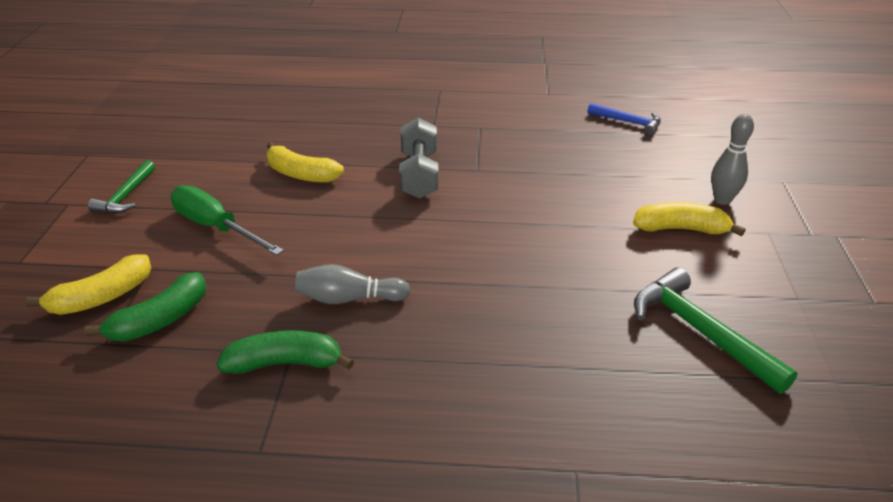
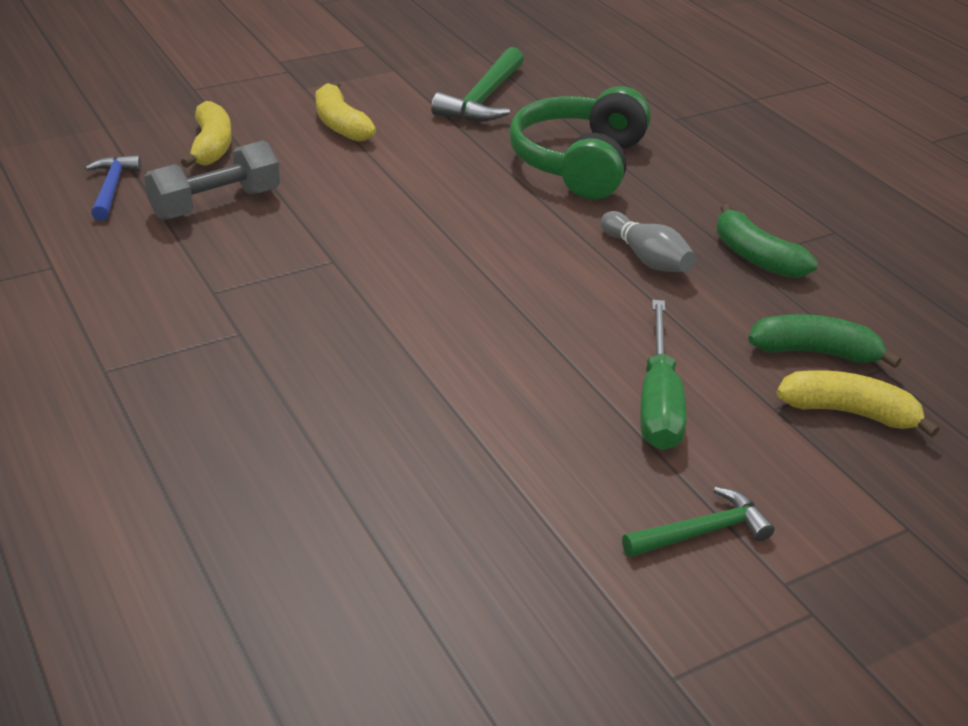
camera: 125 degrees left, 0 degrees up
yellow banana [266,142,344,183] -> yellow banana moved to [181,101,232,168]
grey dumbbell [399,117,439,199] -> grey dumbbell moved to [144,140,280,220]
grey bowling pin [711,114,754,205] -> none
none -> green headphones [509,86,651,200]

